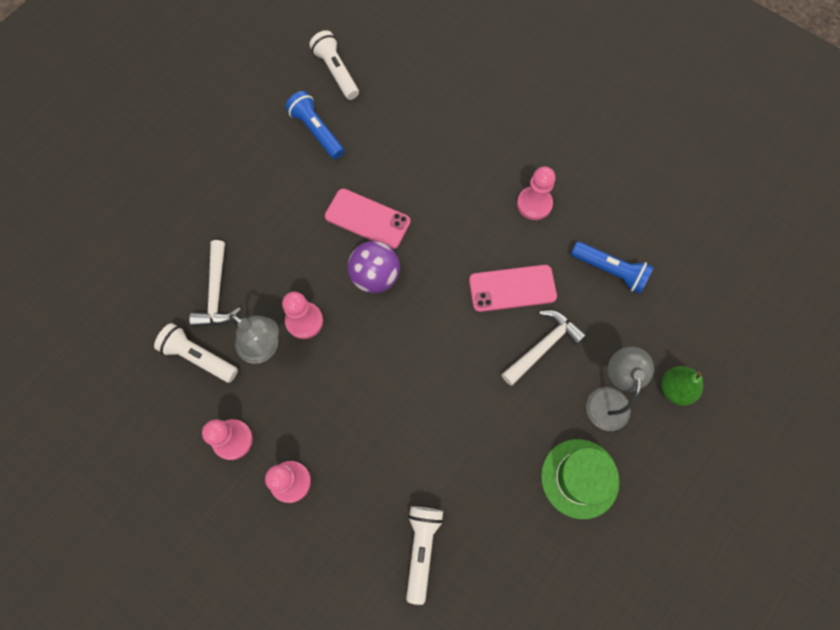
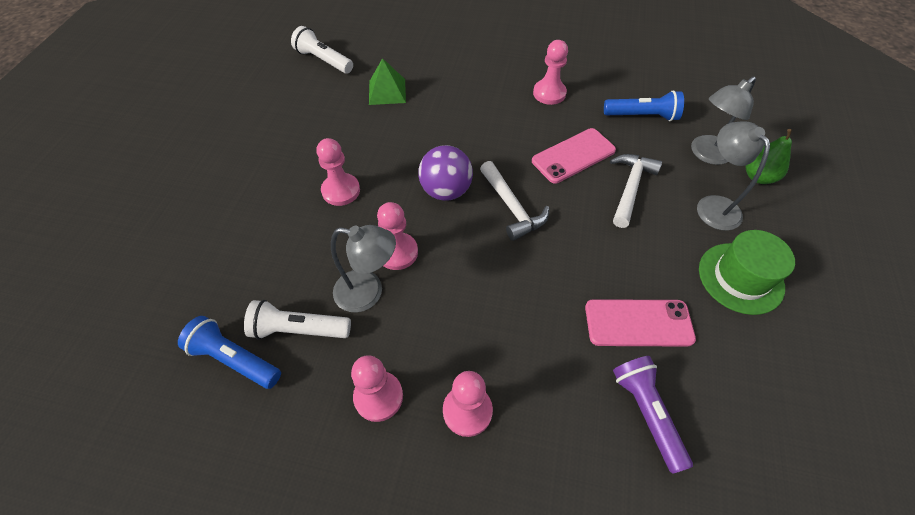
camera: 25 degrees left, 15 degrees down
white hammer [189,240,241,327] -> white hammer moved to [480,161,549,241]
blue flashlight [285,91,344,159] -> blue flashlight moved to [178,316,281,389]
pink phone [325,188,410,249] -> pink phone moved to [585,299,696,347]
white flashlight [406,506,444,605] -> purple flashlight [613,356,693,474]
none -> pink pawn [316,138,360,206]
none -> green pyramid [369,58,406,105]
none -> grey lamp [691,76,756,165]

